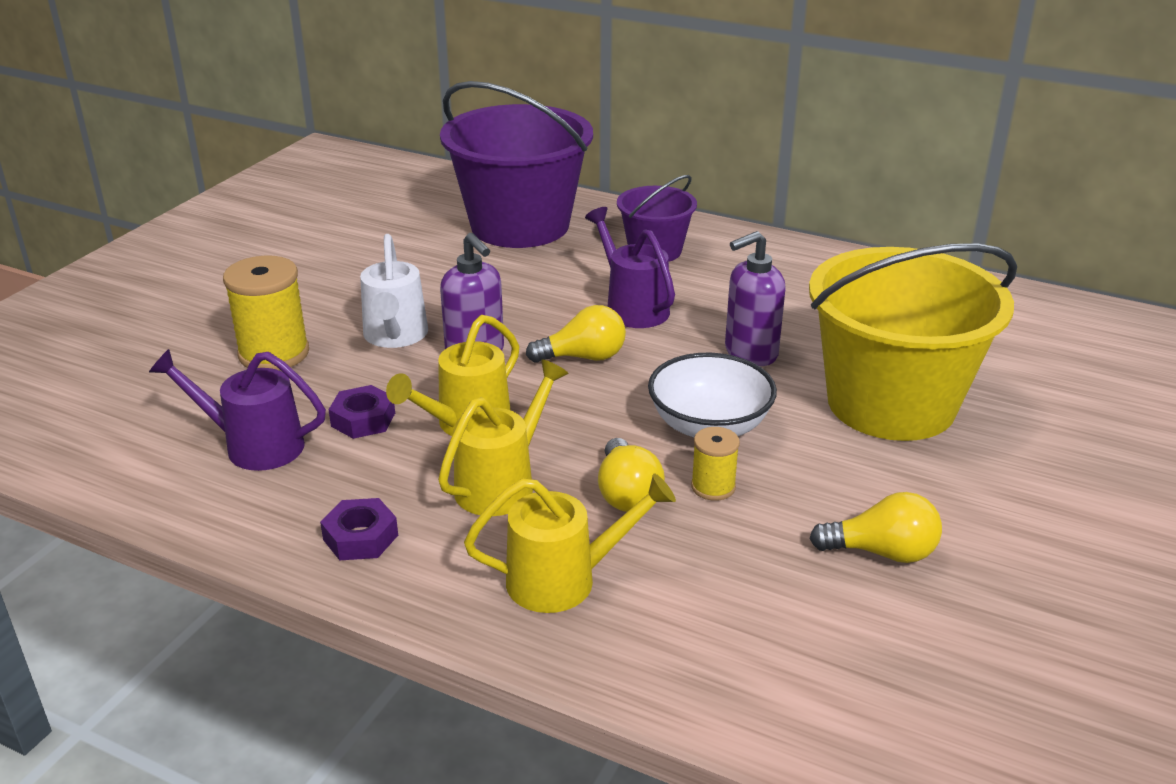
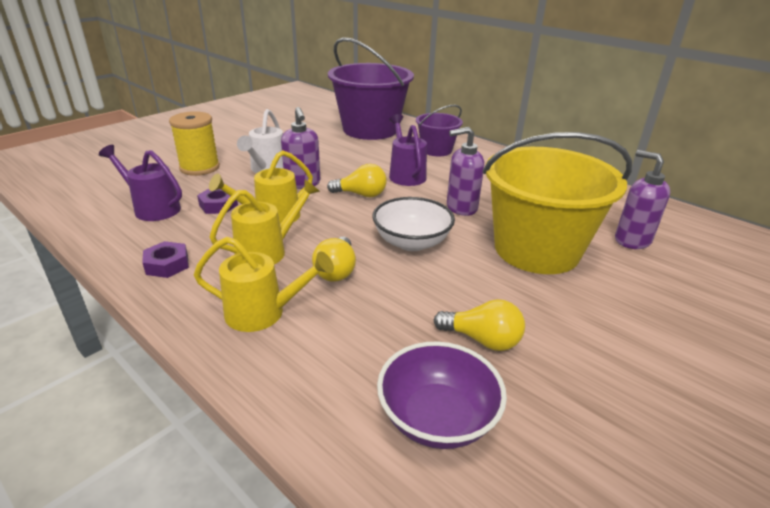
camera: 15 degrees right, 0 degrees up
yellow spool [691,427,740,501] -> none
none -> purple bowl [377,341,507,449]
none -> purple soap dispenser [615,150,670,249]

